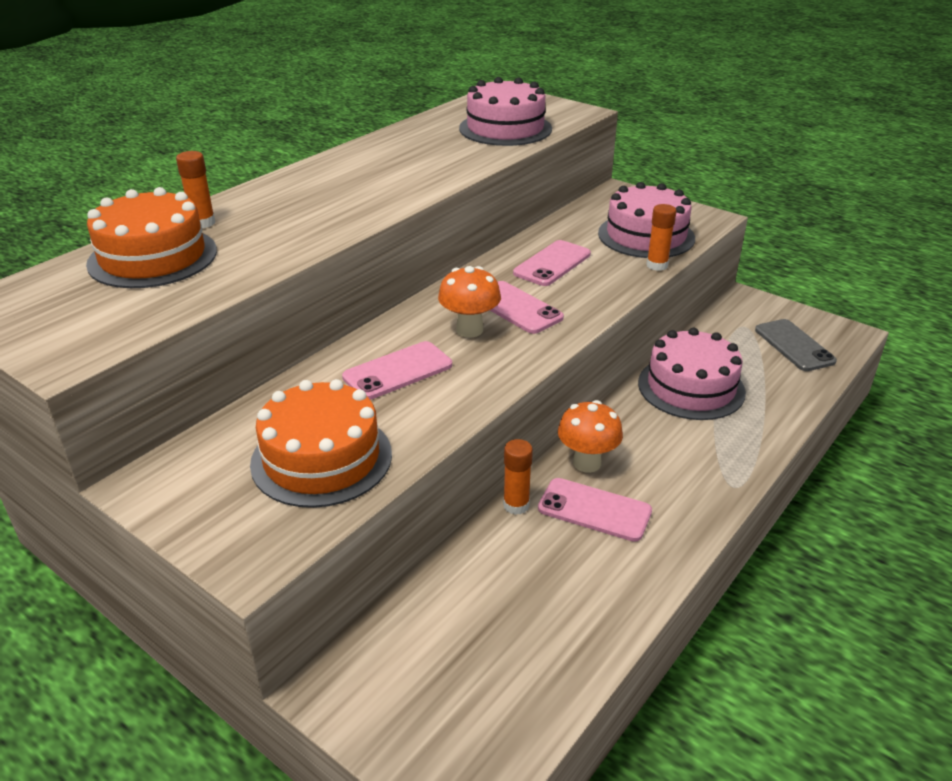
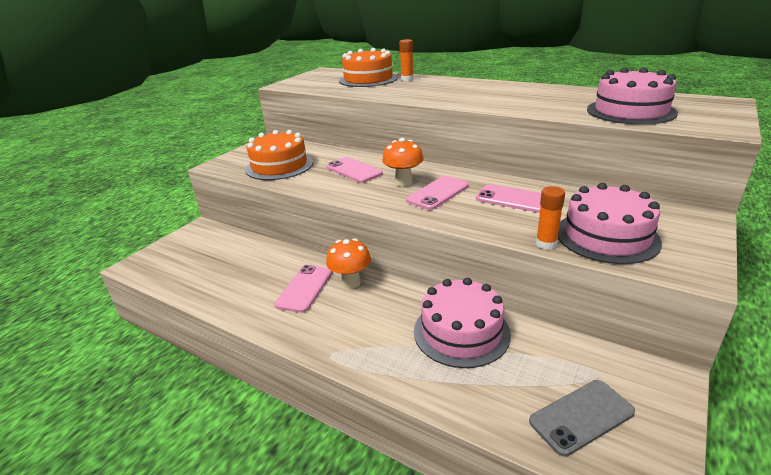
camera: 85 degrees right, 5 degrees down
orange glue stick [503,439,533,515] -> none

